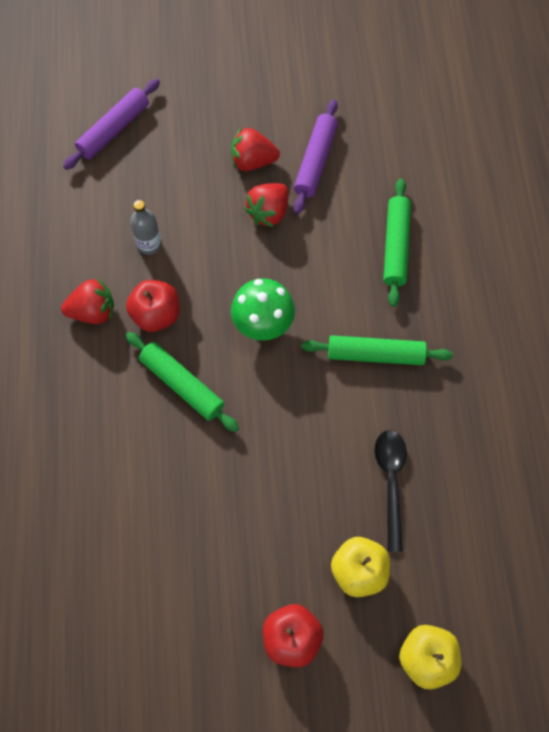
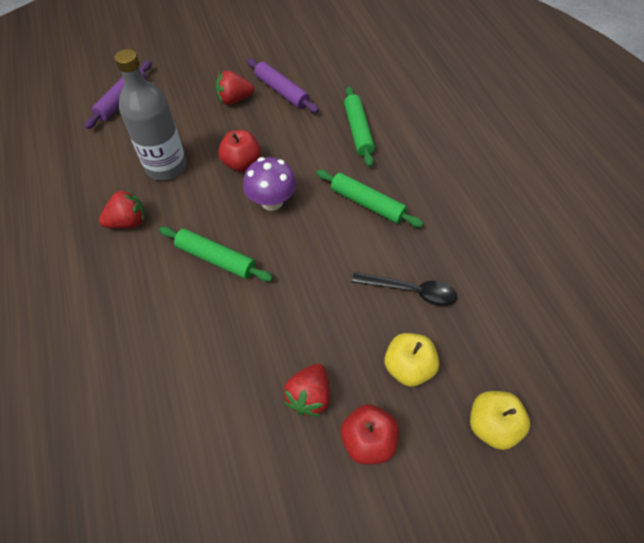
camera: 15 degrees left, 10 degrees down
red apple [126,280,179,332] -> red apple moved to [218,130,261,172]
grey bottle [130,200,162,255] -> grey bottle [114,49,187,181], size x2.07
green mushroom [231,278,295,340] -> purple mushroom [243,157,297,211]
red strawberry [244,183,289,227] -> red strawberry moved to [284,364,330,417]
purple rolling pin [294,99,338,214] -> purple rolling pin turned 45 degrees counterclockwise [247,59,319,113]
green rolling pin [302,335,453,365] -> green rolling pin turned 45 degrees clockwise [316,170,424,227]
black spoon [375,430,407,552] -> black spoon turned 120 degrees clockwise [352,272,457,306]

